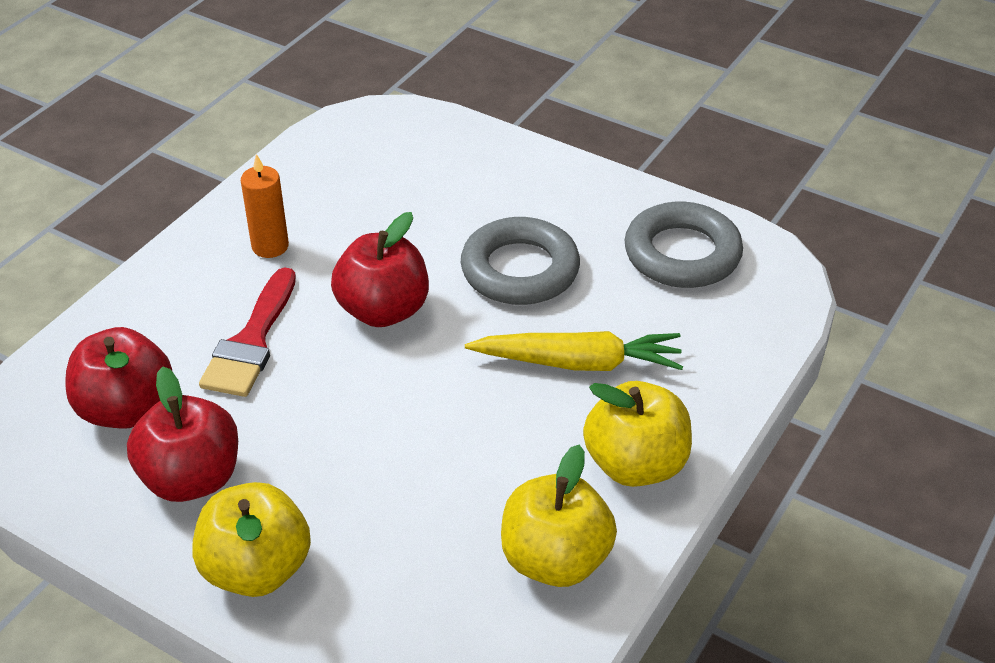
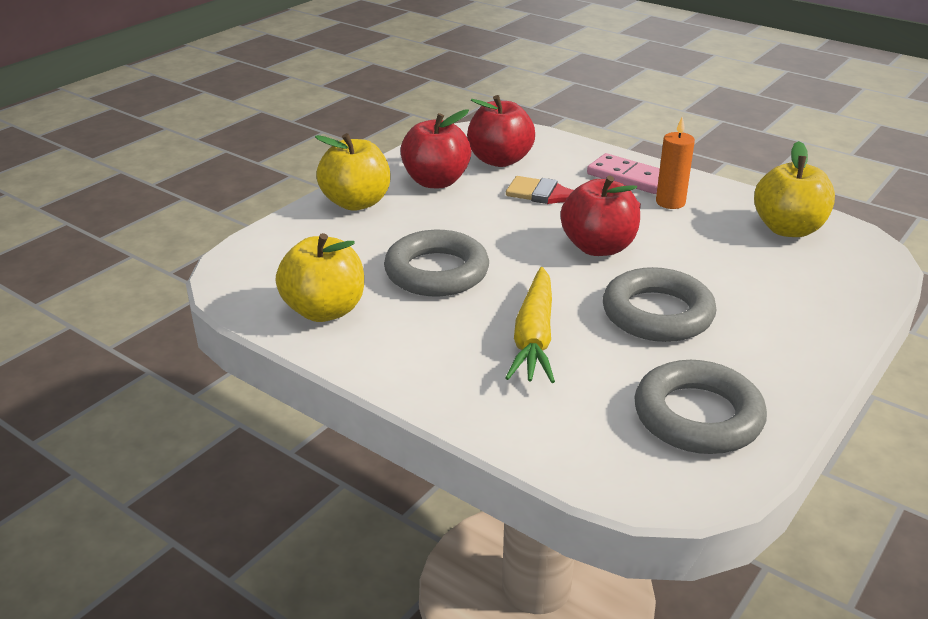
camera: 95 degrees right, 10 degrees down
yellow apple [583,381,692,487] -> yellow apple moved to [754,141,835,237]
none -> grey ring [384,230,489,297]
none -> pink domino [587,153,660,194]

